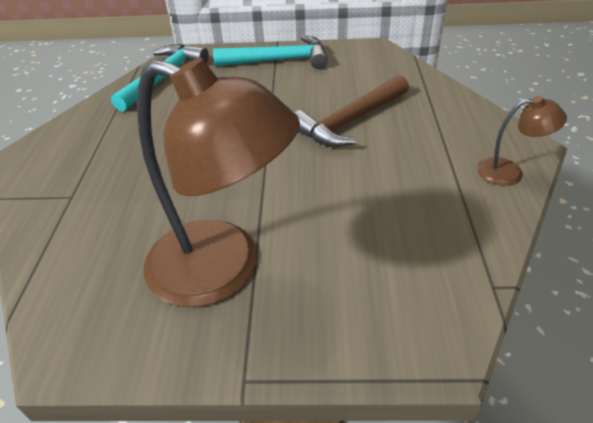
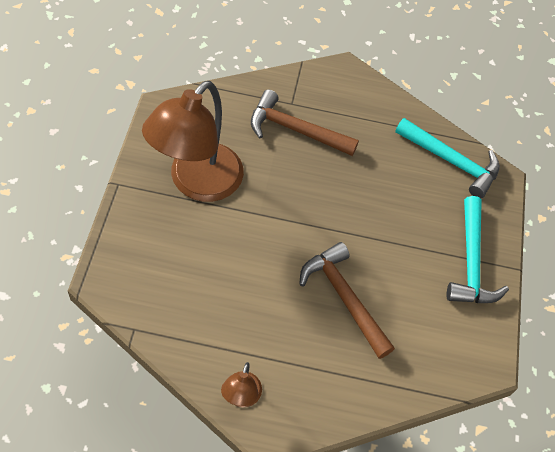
camera: 90 degrees right, 15 degrees up
none -> brown hammer [251,90,359,156]

